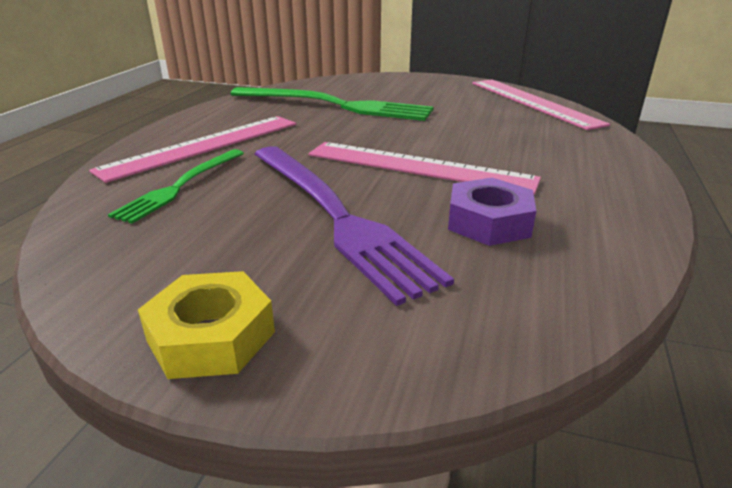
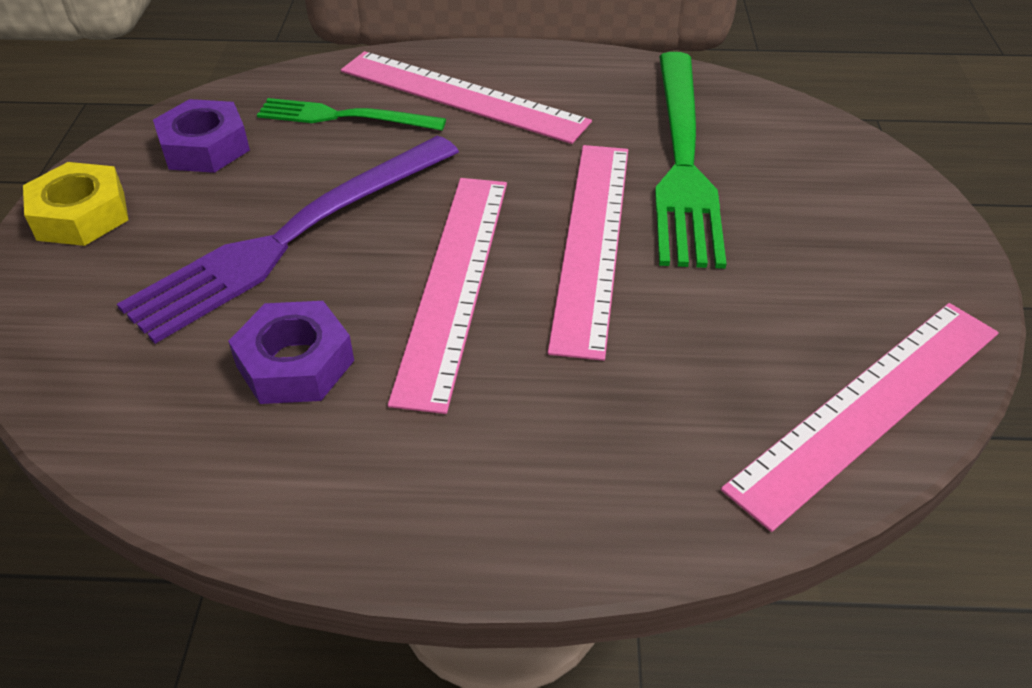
camera: 75 degrees right, 15 degrees up
none -> purple nut [153,99,250,173]
none -> pink ruler [548,145,628,361]

